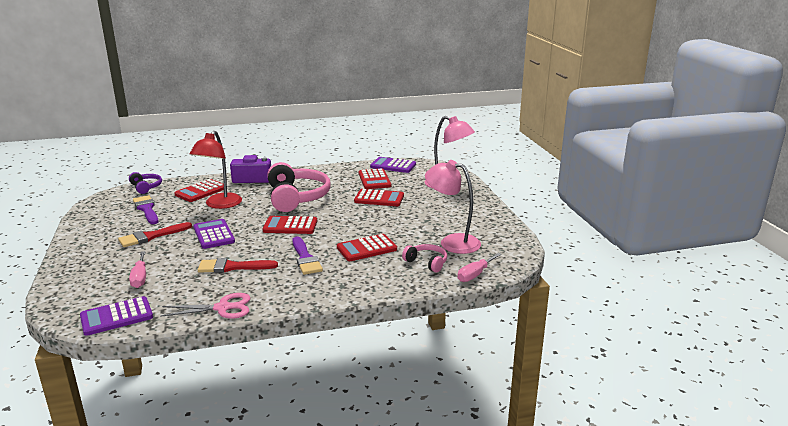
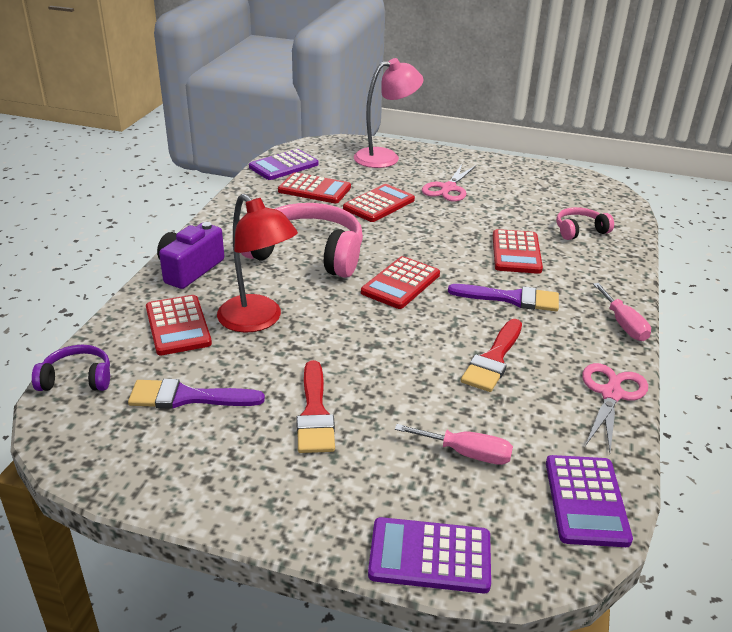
camera: 60 degrees left, 10 degrees up
purple calculator [193,219,235,249] -> purple calculator moved to [368,517,491,594]
pink lamp [425,160,481,254] -> none
pink screwdriver [458,253,502,282] -> pink screwdriver moved to [593,283,651,341]
none -> pink scissors [422,164,476,202]

